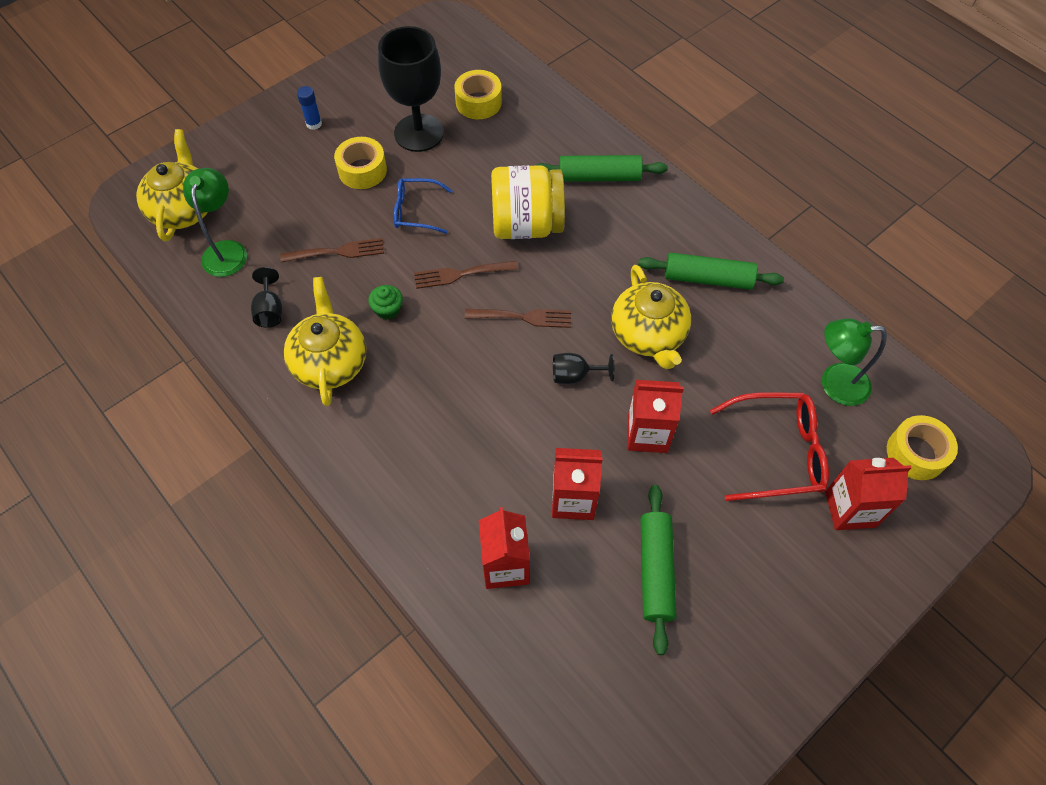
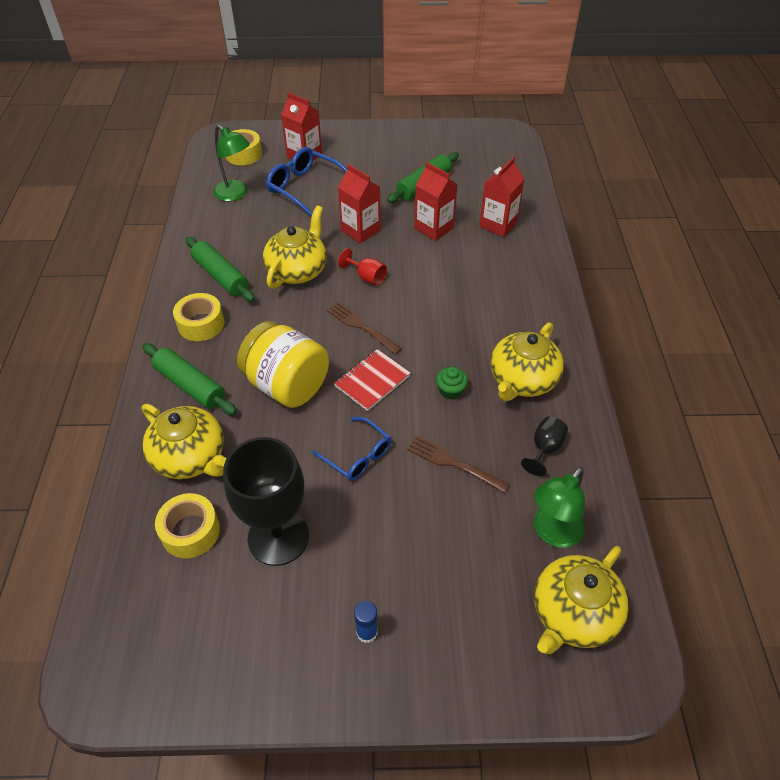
camera: 140 degrees left, 10 degrees down
yellow tape [334,137,387,189] -> yellow tape moved to [173,293,225,341]
brown fork [414,261,518,289] -> red notebook [334,349,411,411]
black goblet [553,353,615,384] -> red goblet [338,248,387,286]
red glasses [710,392,829,501] -> blue glasses [266,147,347,217]
none -> yellow teapot [142,404,227,479]

